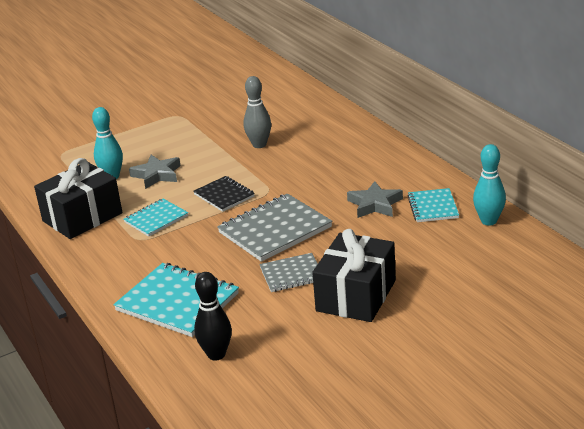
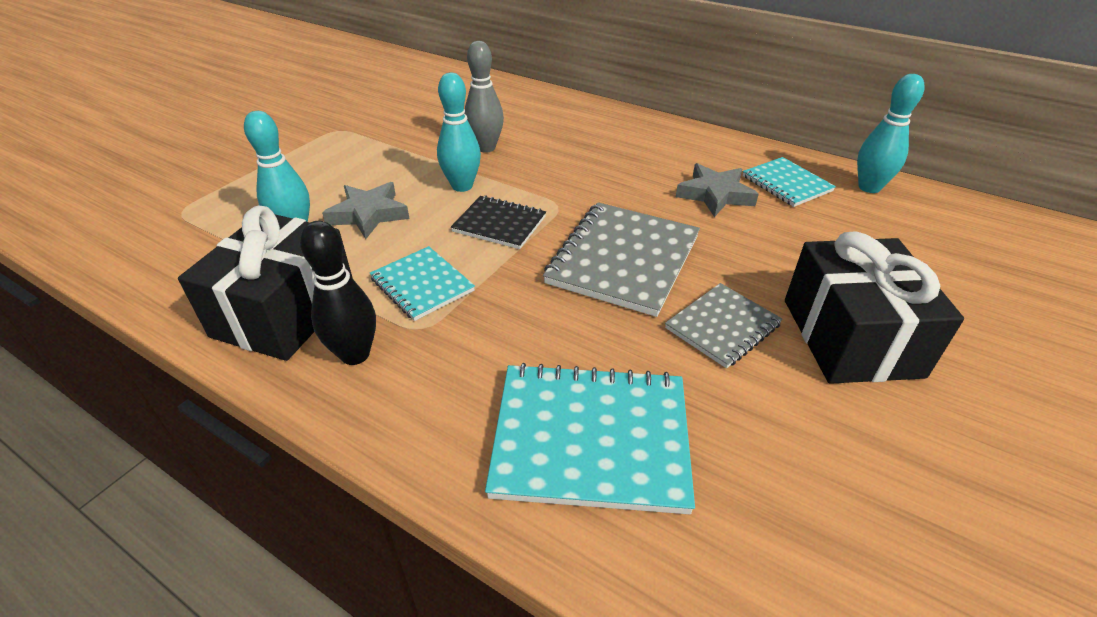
camera: 30 degrees left, 10 degrees up
turquoise notebook [124,199,188,237] -> turquoise notebook turned 60 degrees counterclockwise [370,246,475,321]
black bowling pin [194,272,232,360] -> black bowling pin moved to [300,221,376,365]
none -> turquoise bowling pin [437,73,481,192]

